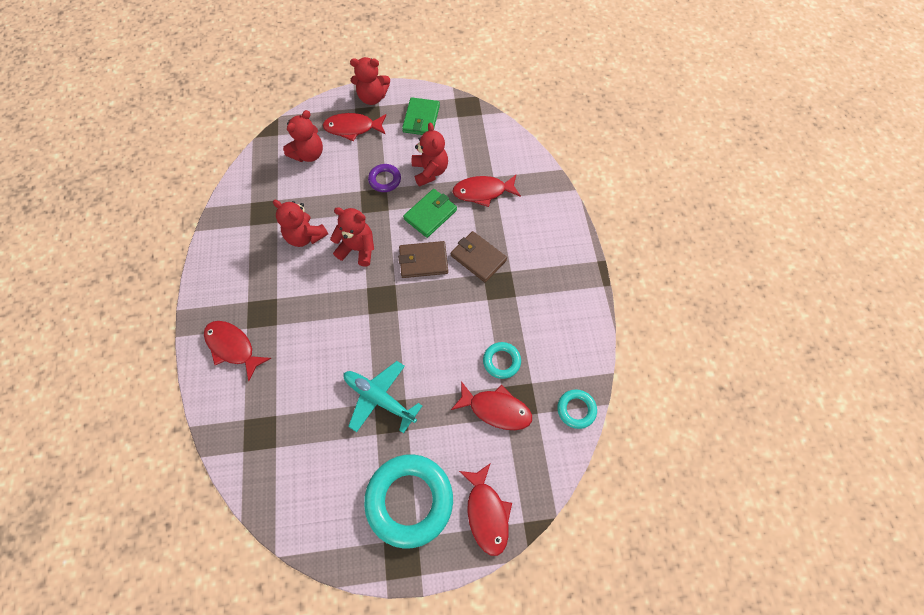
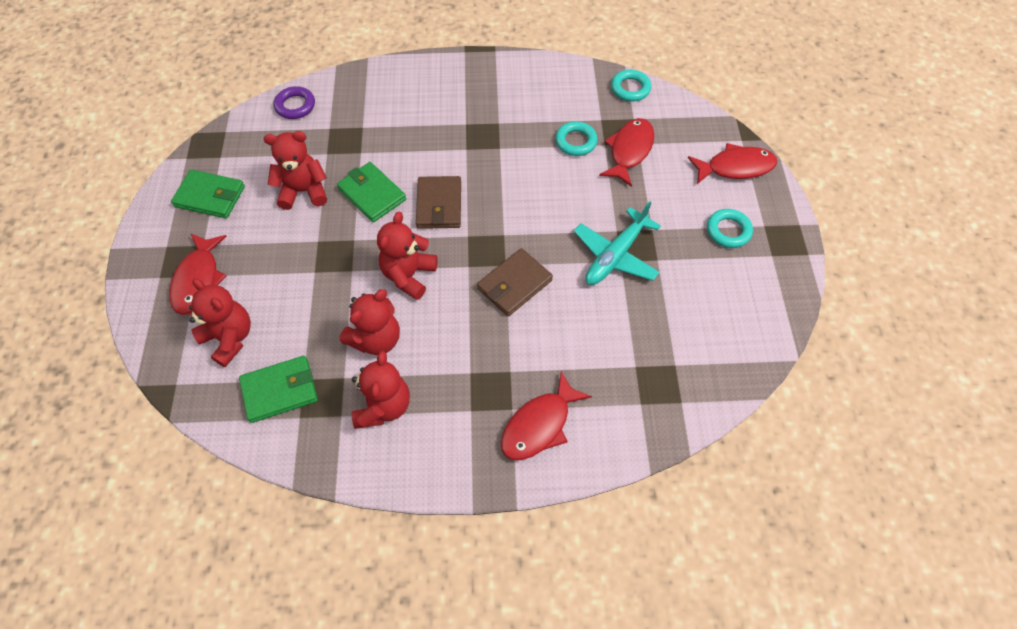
camera: 85 degrees left, 5 degrees down
red teddy bear [350,57,390,105] -> red teddy bear moved to [352,351,410,429]
turquoise ring [364,454,453,549] -> turquoise ring [707,209,753,248], size x0.48
purple ring [368,164,401,192] -> purple ring moved to [274,86,315,119]
brown wallet [451,231,507,282] -> brown wallet moved to [477,248,553,317]
red fish [452,175,521,207] -> none
none -> green wallet [239,356,318,423]

